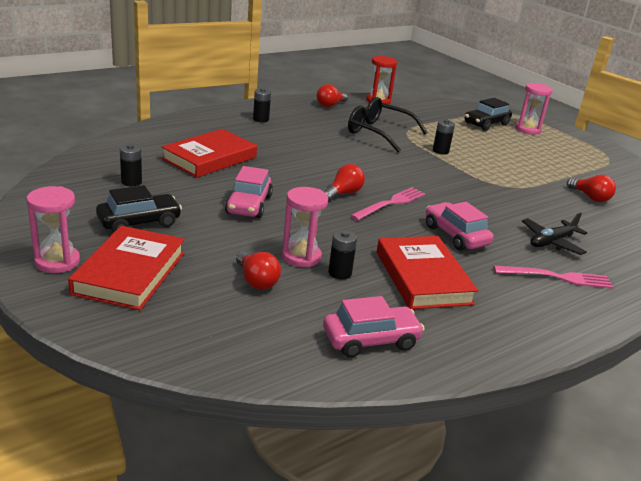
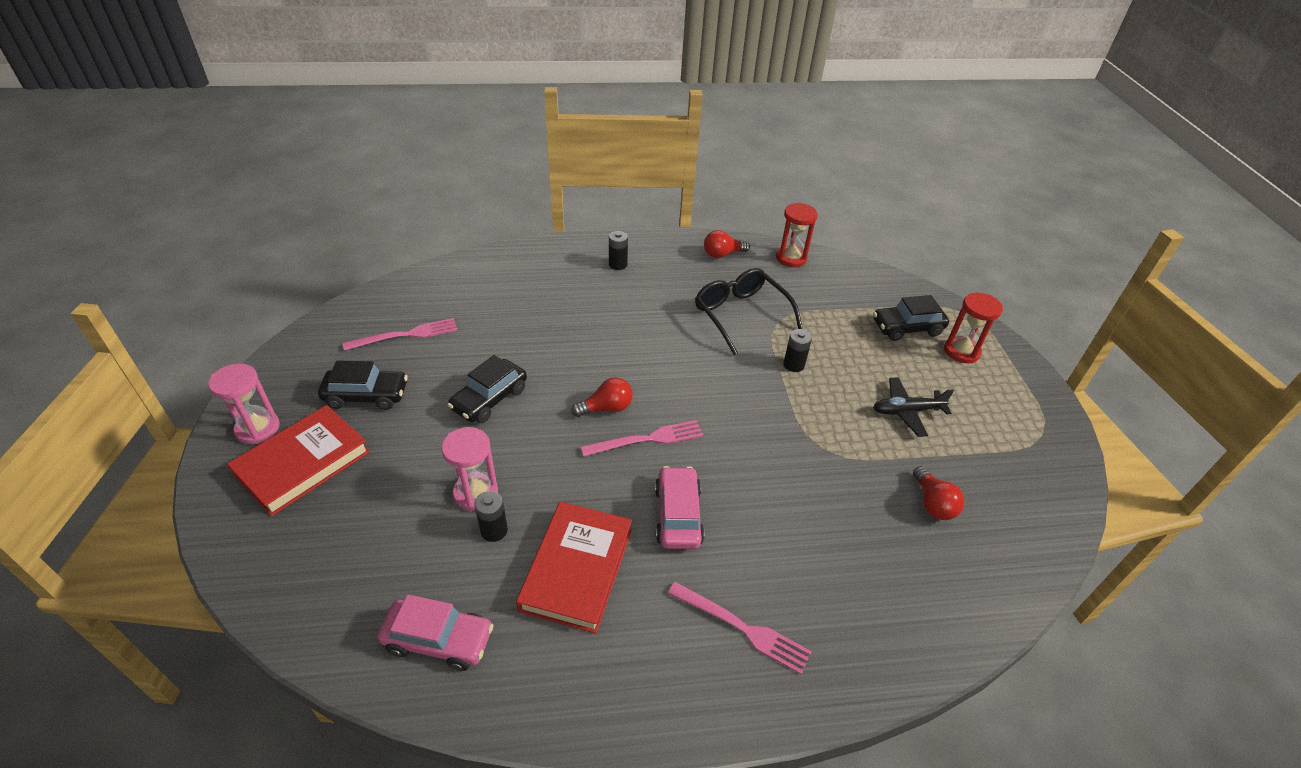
camera: 30 degrees right, 15 degrees up
black battery [120,144,142,186] -> pink fork [343,318,458,351]
red book [161,129,257,178] -> none
pink car [225,166,273,218] -> black car [448,355,527,423]
red light bulb [236,251,281,289] -> none
pink hourglass [515,83,553,135] -> red hourglass [944,293,1003,363]
black plane [522,212,587,255] -> black plane moved to [873,377,954,437]

